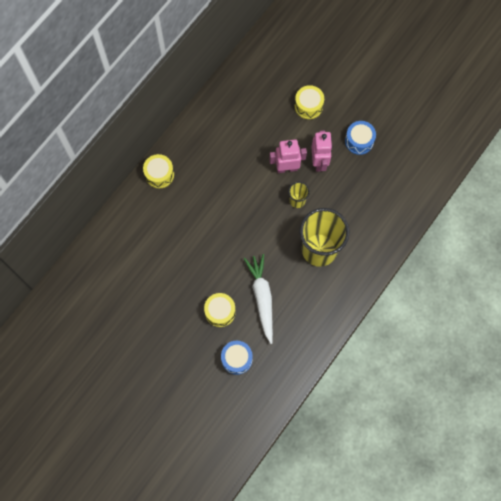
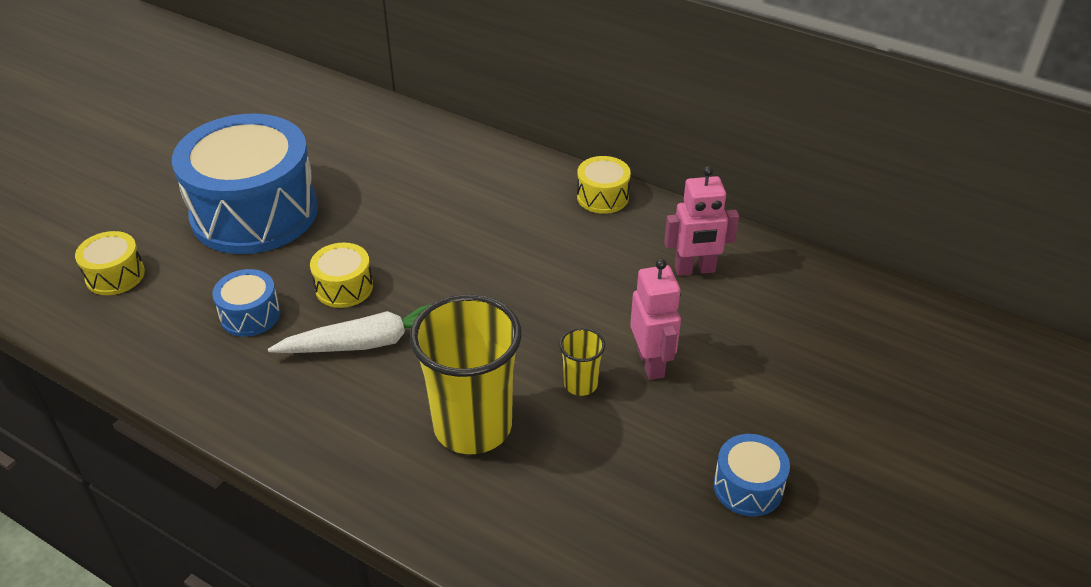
camera: 85 degrees right, 30 degrees down
yellow drum [295,85,324,119] -> yellow drum moved to [75,231,145,295]
pink robot [312,131,332,171] -> pink robot moved to [664,166,739,276]
none -> blue drum [172,114,318,254]

